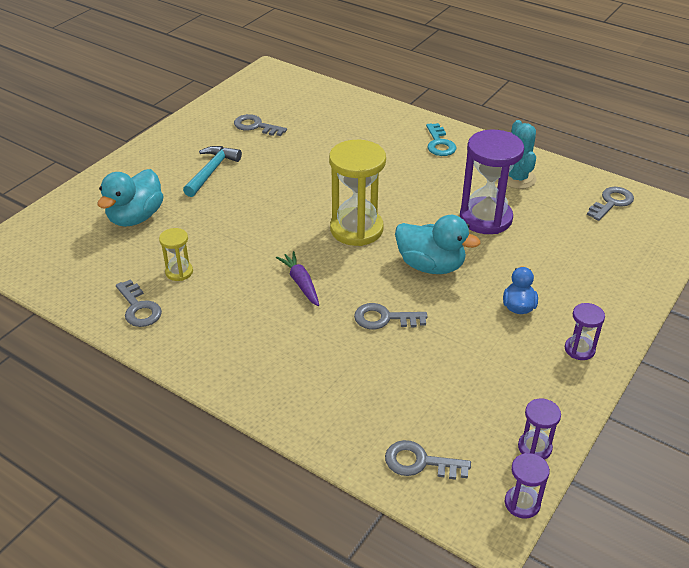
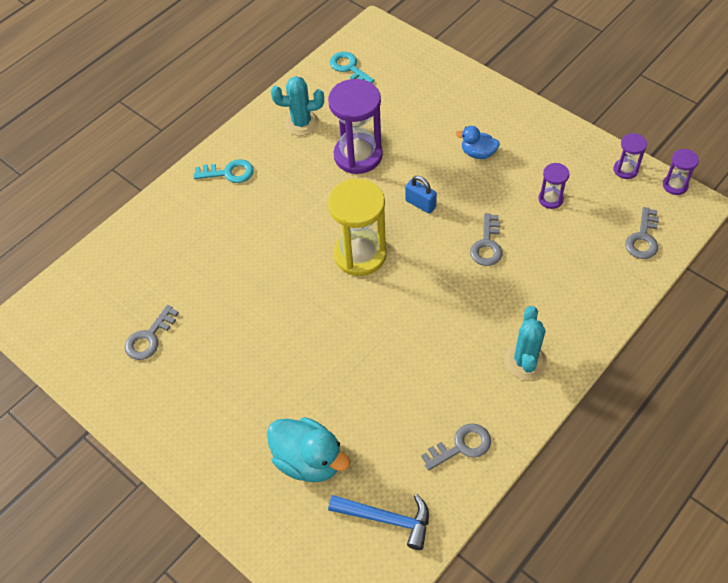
camera: 80 degrees left, 15 degrees up
yellow hourglass [159,228,193,281] -> none
turquoise hammer [183,146,242,197] -> none
purple carrot [276,251,319,306] -> none
turquoise duck [395,215,480,274] -> blue padlock [405,176,437,214]
purple hourglass [565,303,605,360] -> purple hourglass moved to [538,163,570,209]
grey key [587,187,634,221] -> turquoise key [330,52,374,83]
none -> blue hammer [328,494,429,550]
none -> turquoise cactus [504,306,547,379]

